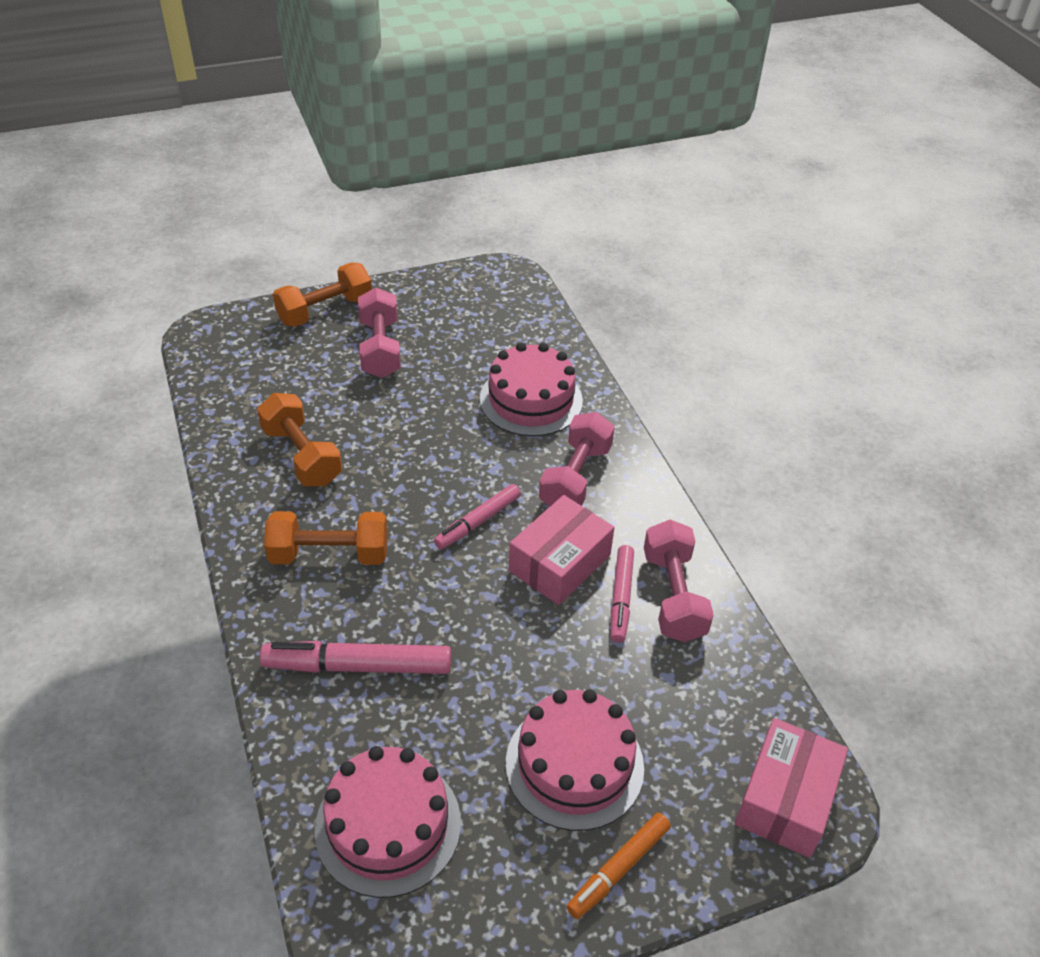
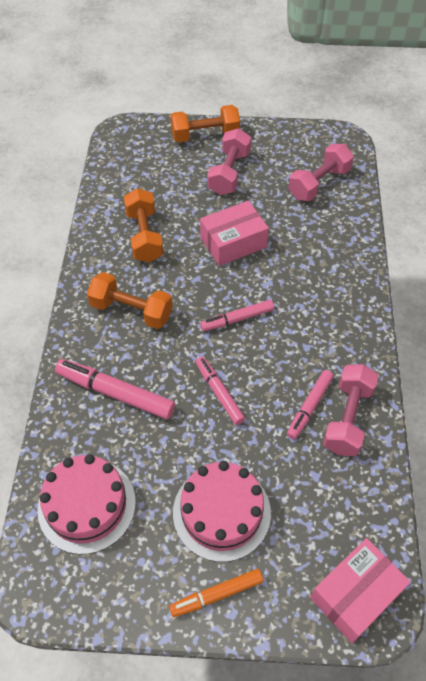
camera: 25 degrees right, 10 degrees up
pink cake [480,342,583,437] -> none
pink box [509,495,614,605] -> pink box moved to [200,201,269,266]
pink dumbbell [539,412,615,506] -> pink dumbbell moved to [288,144,354,201]
none -> pink marker [195,356,245,425]

